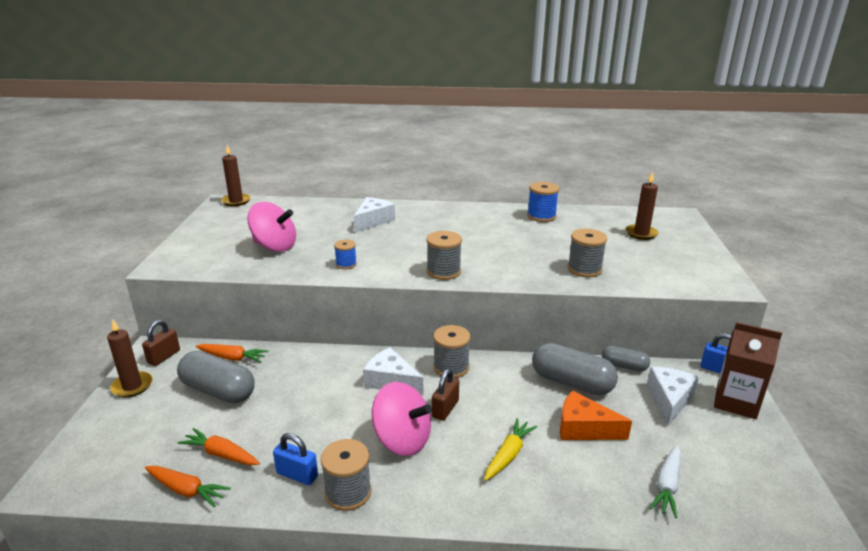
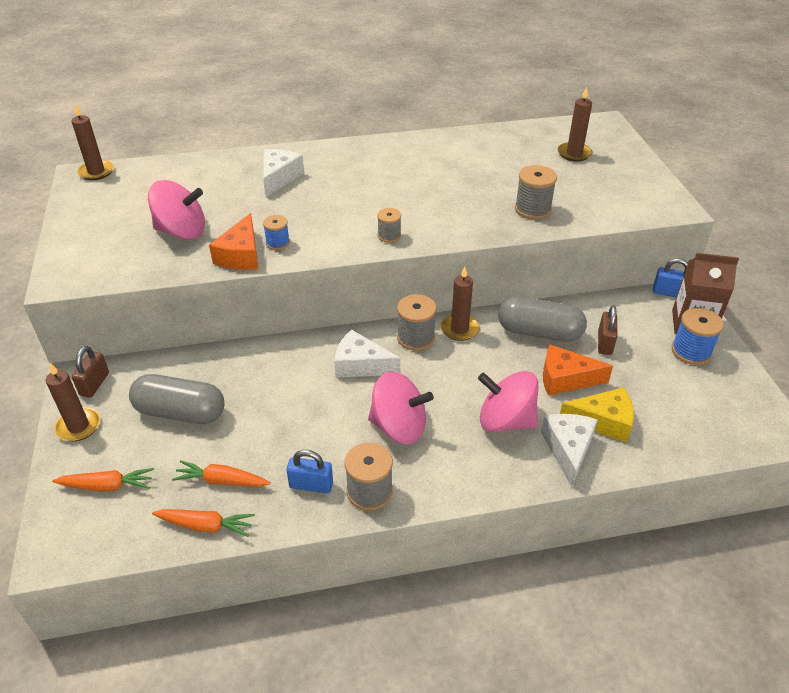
camera: 15 degrees left, 15 degrees up
orange carrot [196,344,269,362] -> orange carrot moved to [52,468,154,491]
grey spool [426,231,462,280] -> grey spool [377,208,401,243], size x0.62
brown padlock [432,369,459,421] -> brown padlock moved to [598,306,618,355]
yellow carrot [484,418,537,481] -> pink spinning top [478,371,538,432]
blue spool [527,182,559,222] -> blue spool moved to [671,308,724,365]
grey capsule [602,346,650,371] -> none
white cheese [647,367,699,426] -> white cheese moved to [541,414,598,487]
white carrot [649,445,681,518] -> none
none -> orange cheese [209,213,259,270]
none -> brown candle [440,267,479,341]
none -> yellow cheese [560,387,634,443]

